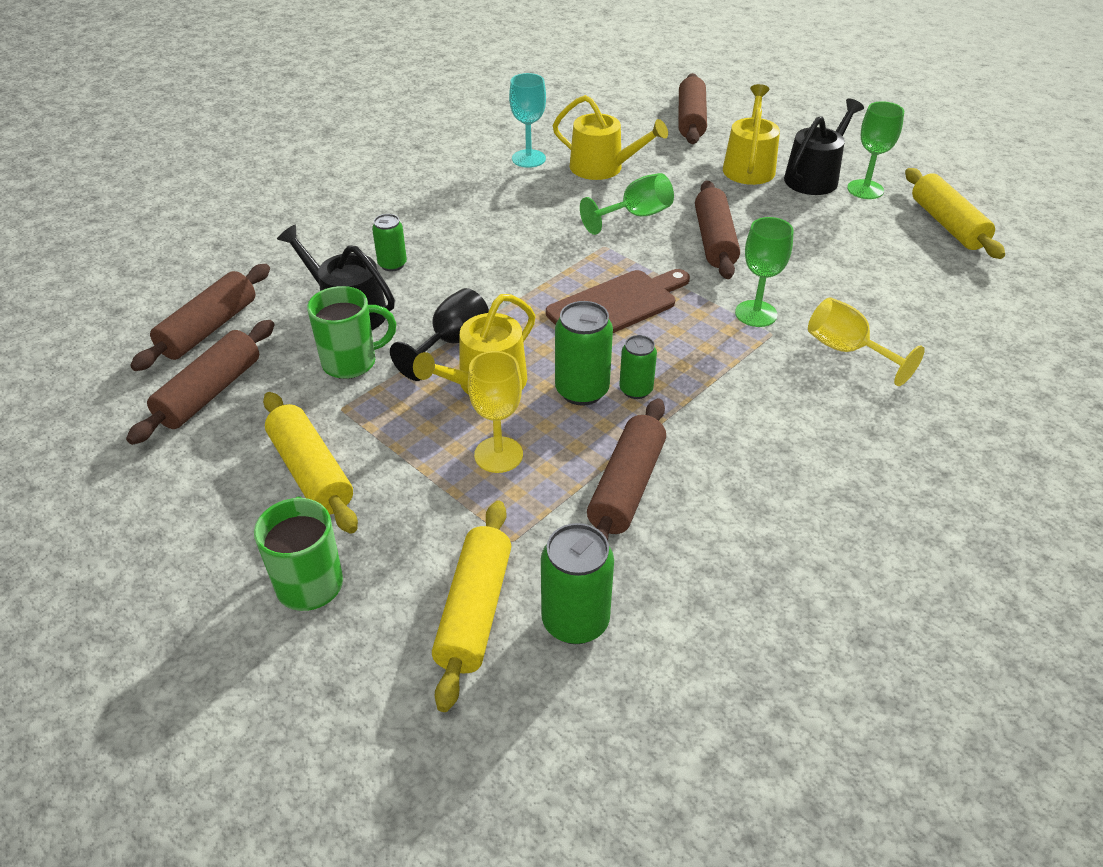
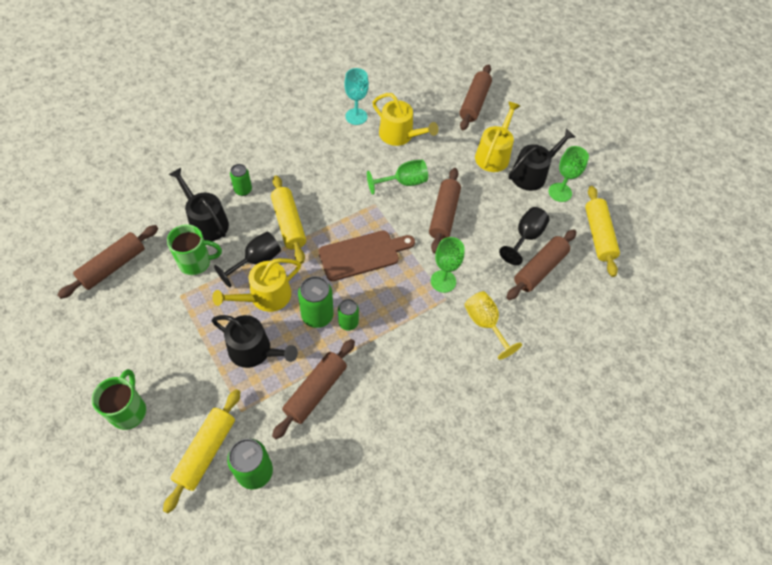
camera: 10 degrees right, 15 degrees up
brown rolling pin [130,264,270,371] -> brown rolling pin moved to [506,229,576,300]
yellow rolling pin [263,392,358,534] -> yellow rolling pin moved to [271,175,306,264]
yellow goblet [468,351,523,473] -> black watering can [212,315,298,368]
none -> black goblet [499,207,549,265]

